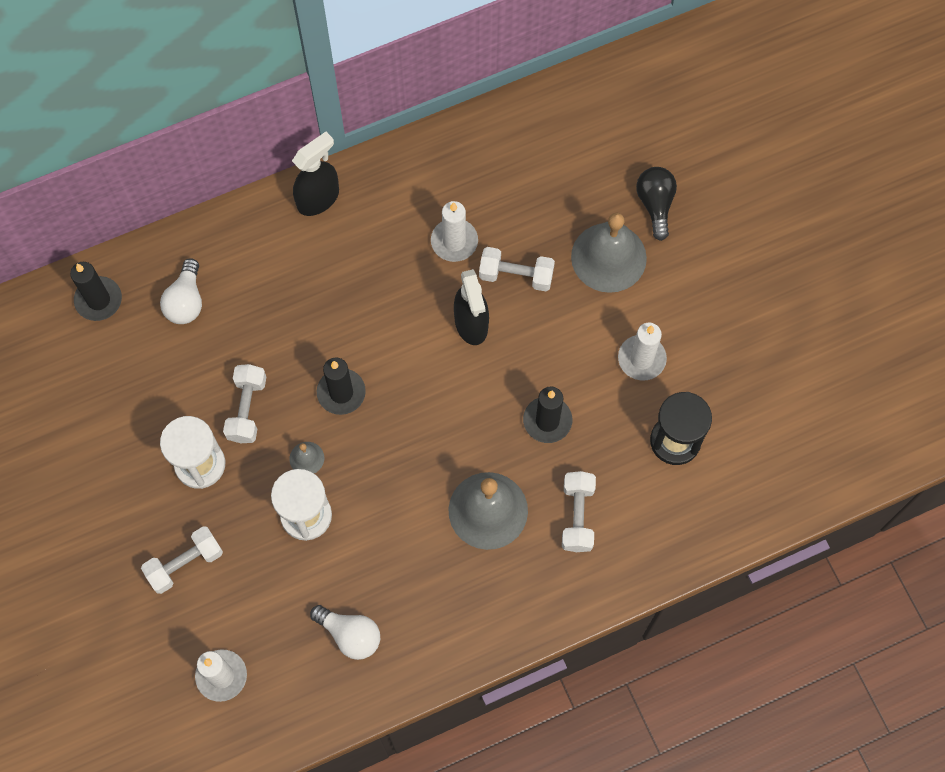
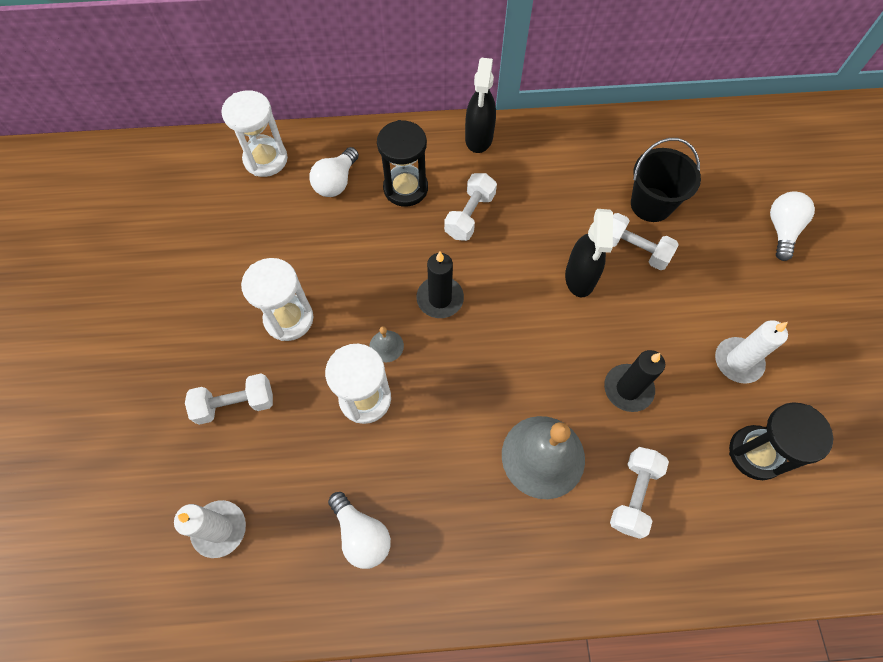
camera: 20 degrees right, 5 degrees down
black candle [70,262,122,321] -> white hourglass [221,90,288,177]
white dumbbell [223,364,266,443] -> white dumbbell moved to [444,173,497,241]
black spray bottle [292,132,339,216] -> black spray bottle turned 120 degrees clockwise [465,58,496,153]
white candle [431,201,478,262] -> none
grey bell [571,213,647,293] -> none
black light bulb [636,167,677,241] -> white light bulb [770,192,815,261]
none -> black hourglass [377,120,428,207]
none -> black bucket [631,138,701,222]

